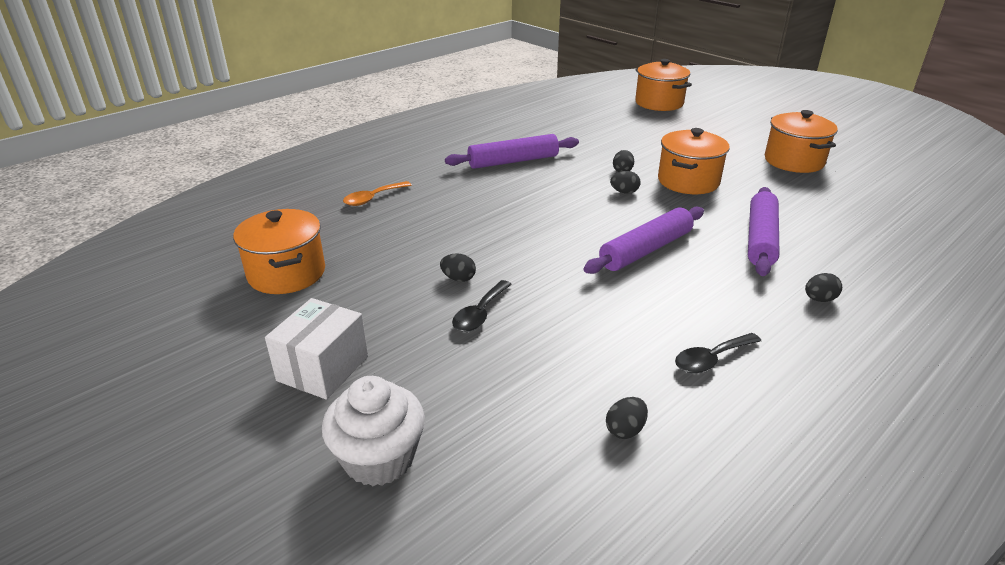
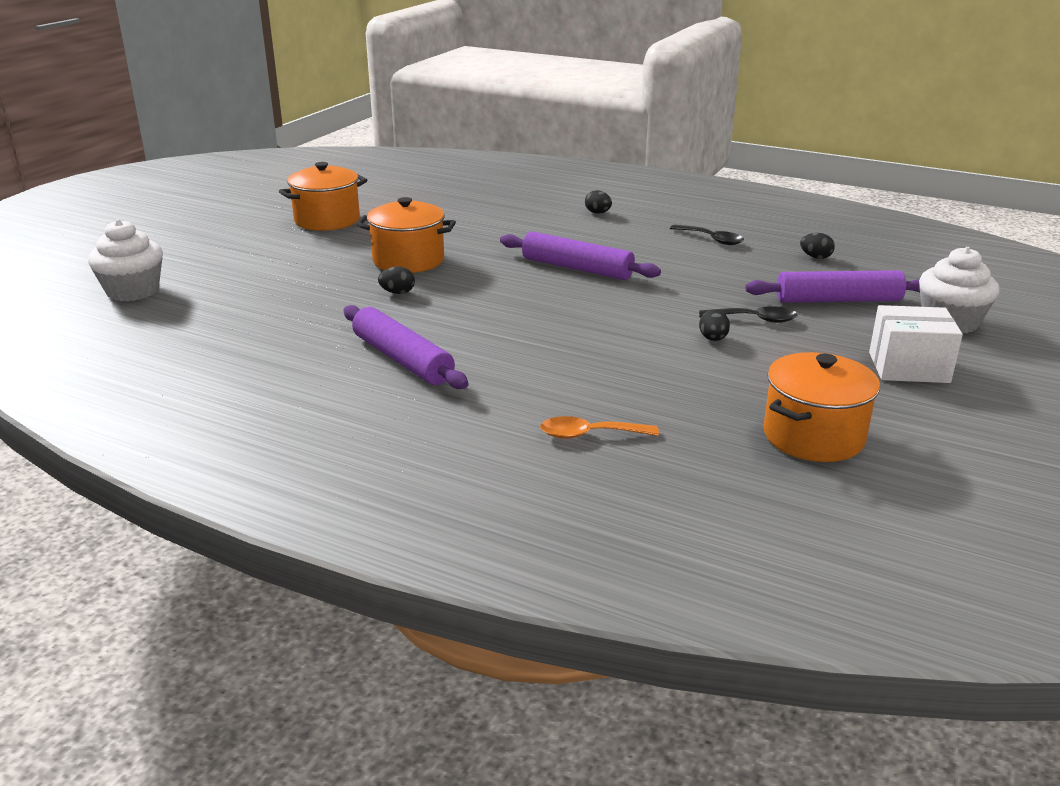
camera: 110 degrees left, 5 degrees down
orange spoon [343,181,412,206] -> orange spoon turned 150 degrees clockwise [540,416,659,439]
black egg [610,171,641,194] -> none
orange pot [635,59,692,111] -> white cupcake [88,219,163,301]
purple rolling pin [748,187,780,276] -> purple rolling pin moved to [745,270,920,303]

